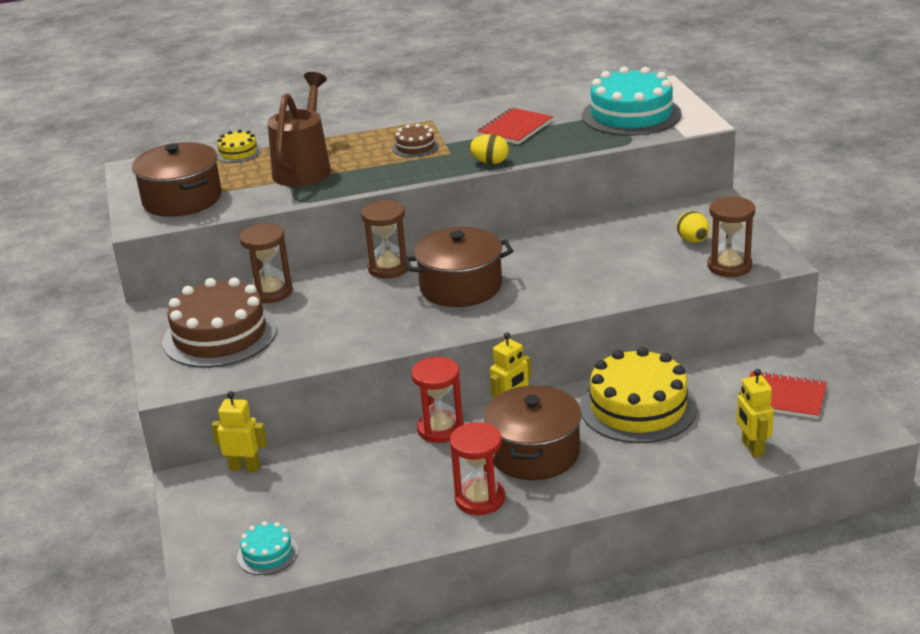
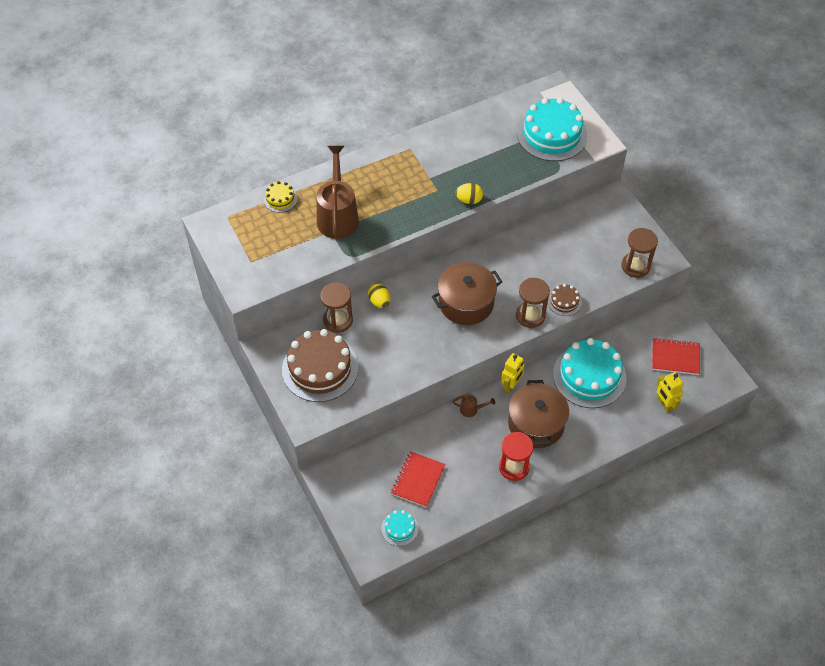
camera: 15 degrees left, 25 degrees up
brown pot [132,142,222,217] -> none
yellow robot [211,391,267,472] -> none
brown hourglass [361,200,408,279] -> brown hourglass moved to [516,278,550,328]
brown cake [392,124,439,157] -> brown cake moved to [548,284,582,316]
red hourglass [411,357,464,443] -> brown watering can [453,394,495,417]
red notebook [477,108,553,145] -> red notebook moved to [391,451,446,508]
yellow cake [580,347,697,443] -> turquoise cake [553,338,627,408]
yellow egg [677,211,709,243] -> yellow egg moved to [368,284,391,308]

